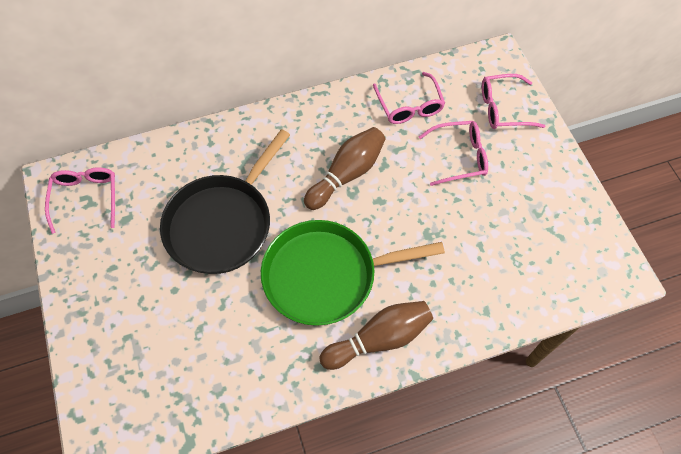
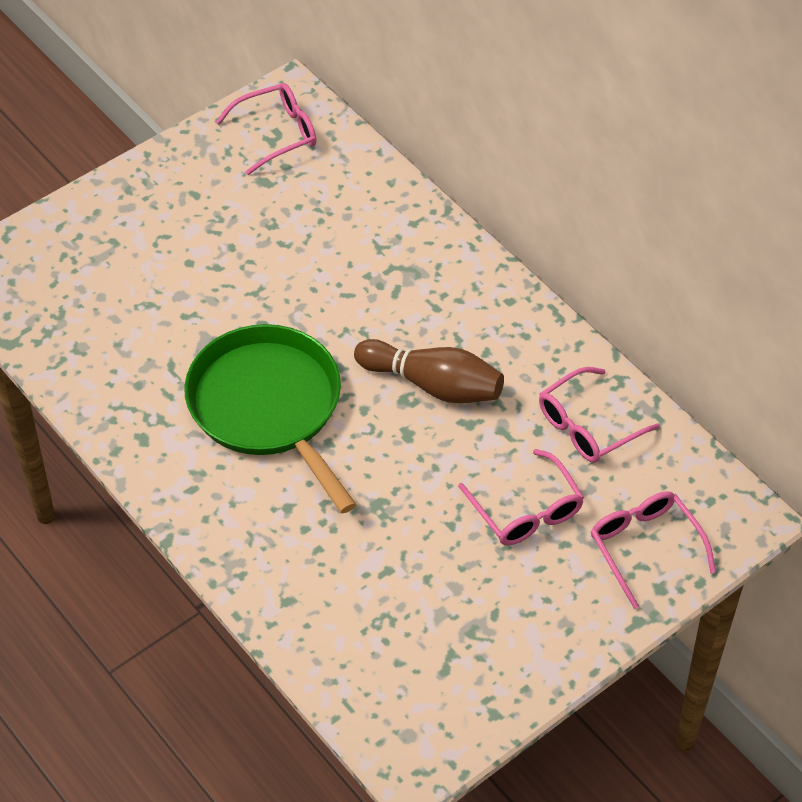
camera: 70 degrees right, 10 degrees down
black pan [160,129,290,274] -> none
brown bowling pin [319,301,433,370] -> none

